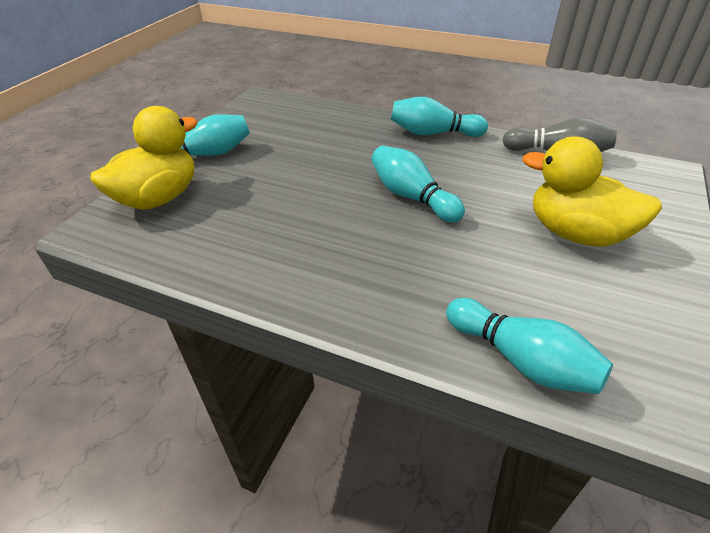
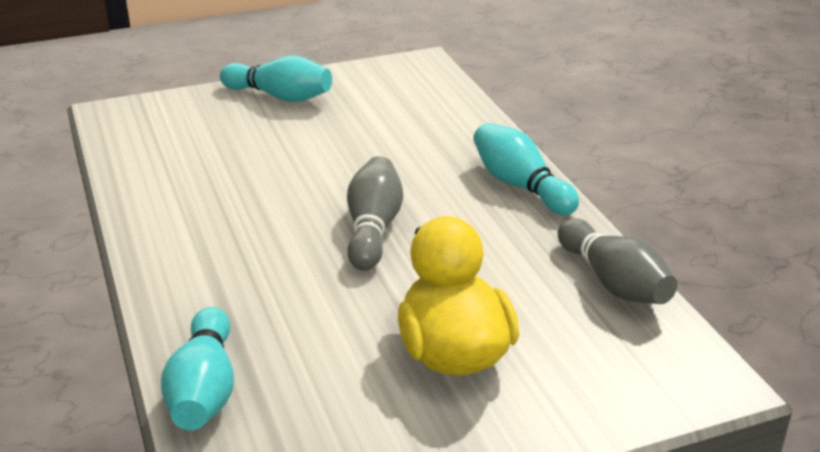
camera: 45 degrees right, 10 degrees down
yellow duck [91,106,198,209] -> none
turquoise bowling pin [371,146,465,223] -> grey bowling pin [347,156,403,271]

